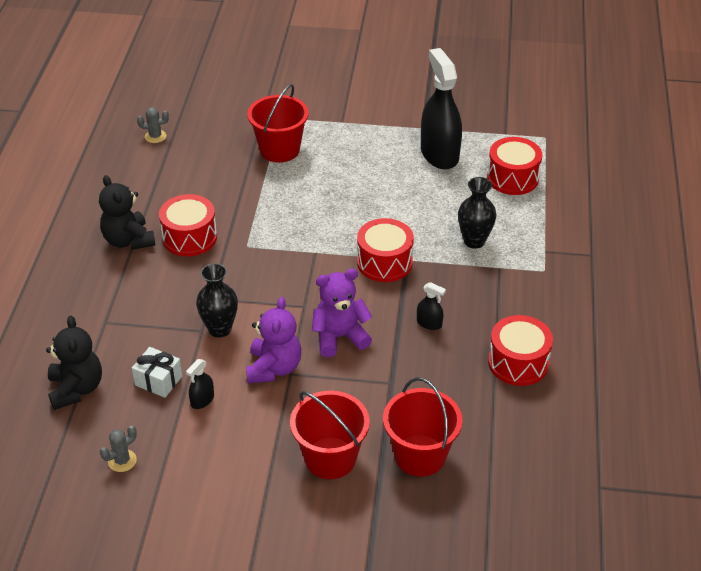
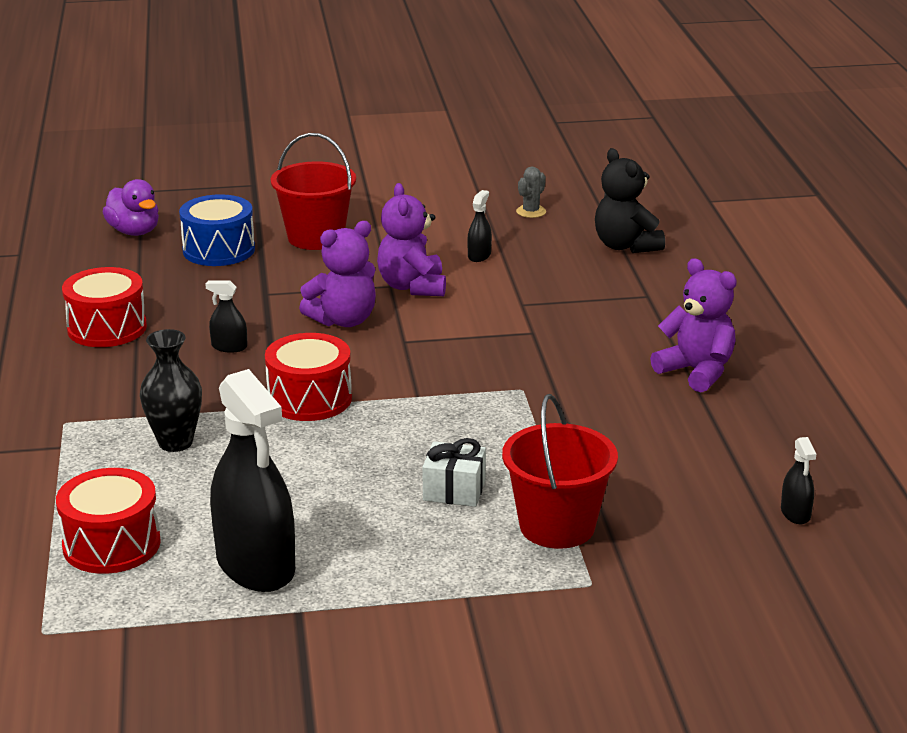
camera: 165 degrees right, 15 degrees down
black teddy bear [99,175,156,250] -> purple teddy bear [650,258,737,392]
white gift [132,347,182,398] -> white gift moved to [422,438,486,507]
grey cactus [137,107,169,143] -> black spray bottle [781,437,816,524]
red drum [159,194,217,256] -> none
black vase [196,263,238,338] -> none
red bucket [383,377,463,477] -> blue drum [179,194,255,266]
none -> purple duck [103,179,159,236]

